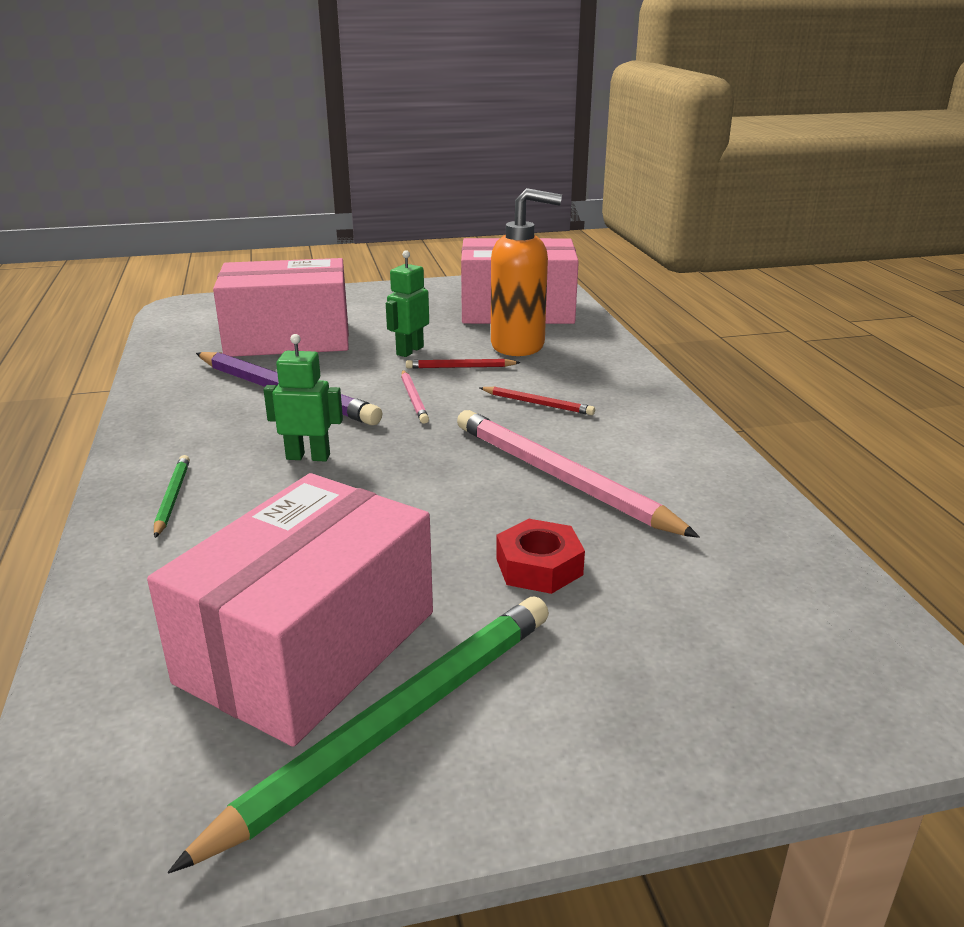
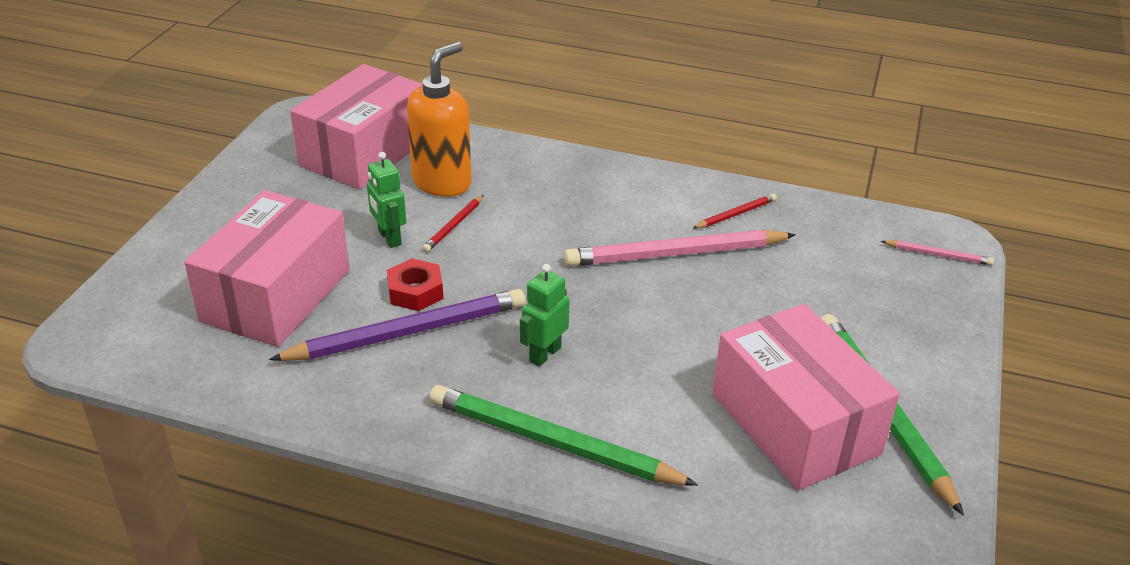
camera: 60 degrees left, 10 degrees up
green pencil [154,455,190,538] -> green pencil [430,385,698,486], size x2.15
pink pencil [401,370,429,424] -> pink pencil moved to [881,240,994,266]
red pencil [479,387,595,415] -> red pencil moved to [693,194,777,228]
red nut [496,519,585,594] -> red nut moved to [387,258,443,311]

